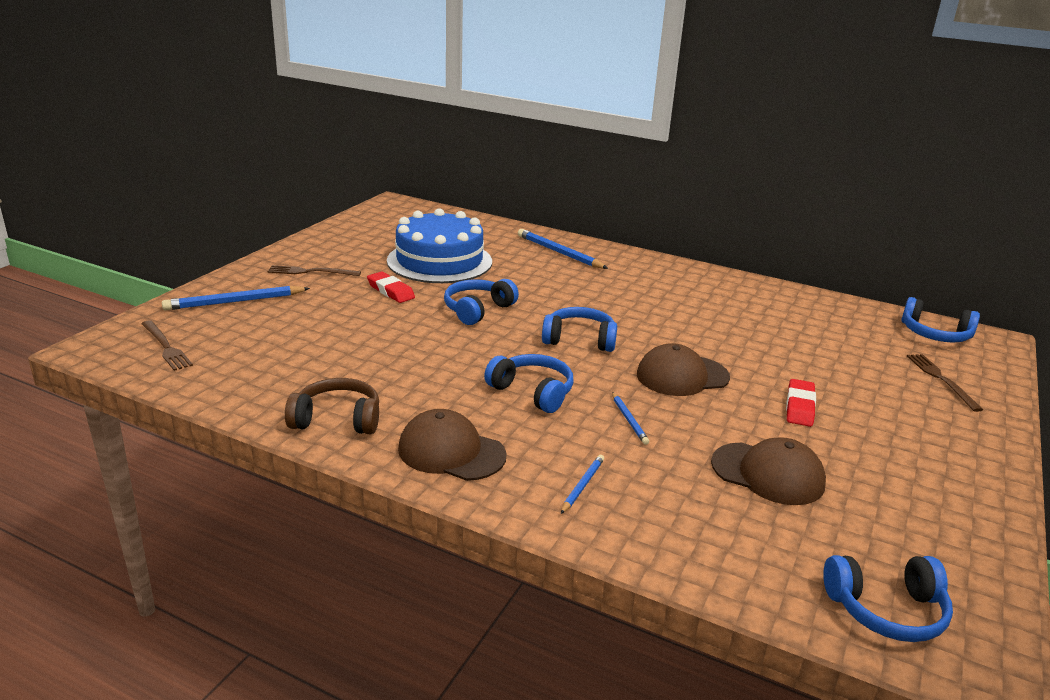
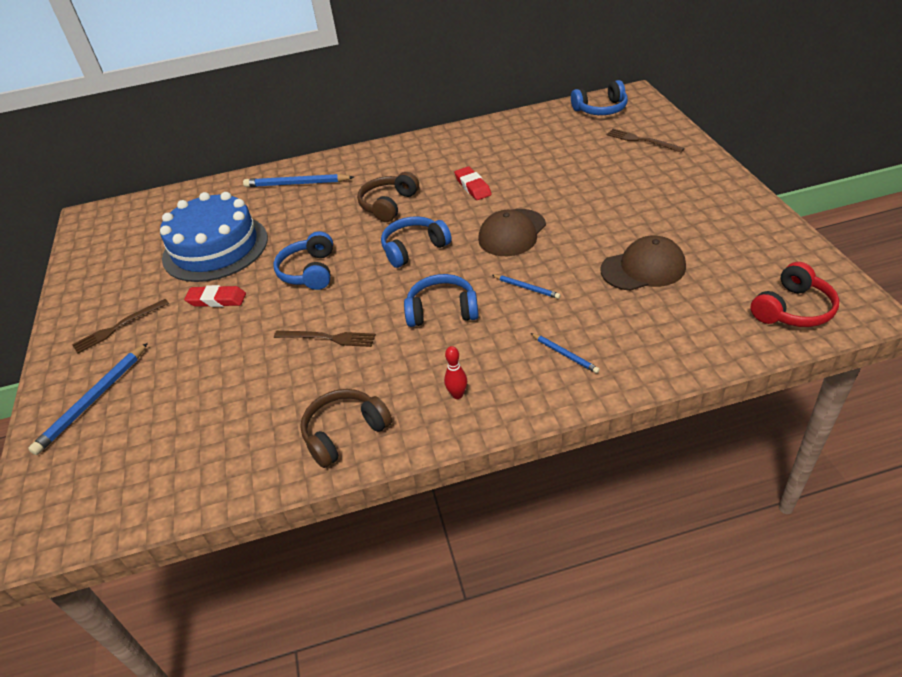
camera: 35 degrees left, 15 degrees up
brown fork [142,320,193,371] -> brown fork moved to [274,331,376,347]
brown cap [398,409,507,481] -> red bowling pin [444,346,467,399]
blue pencil [561,455,604,514] -> blue pencil turned 150 degrees clockwise [531,333,600,373]
red eraser [786,379,816,427] -> red eraser moved to [454,166,492,200]
blue headphones [823,555,953,642] -> red headphones [750,262,839,327]
none -> brown headphones [357,172,419,222]

